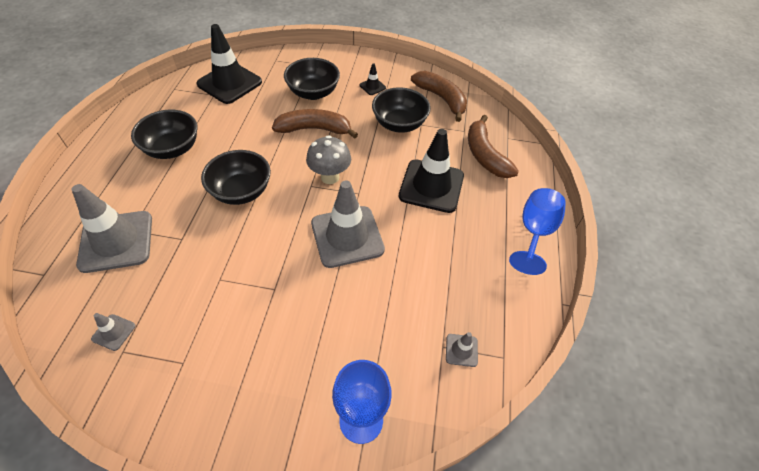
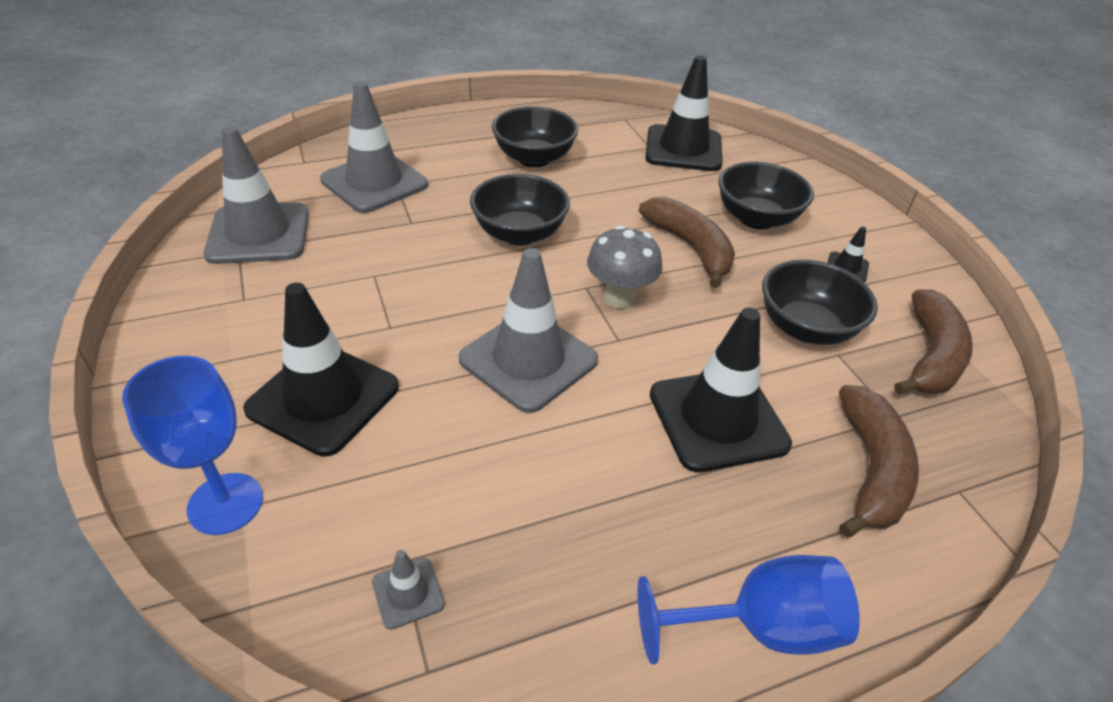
camera: 60 degrees right, 10 degrees down
grey traffic cone [91,313,136,351] -> grey traffic cone [204,126,309,264], size x2.34
brown banana [468,115,519,178] -> brown banana turned 150 degrees clockwise [839,385,919,538]
none -> black traffic cone [243,283,399,457]

